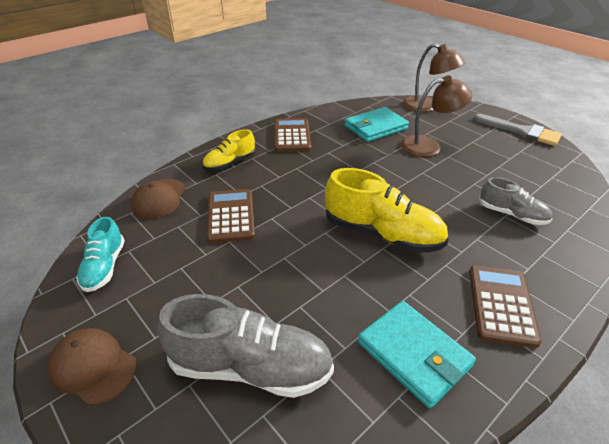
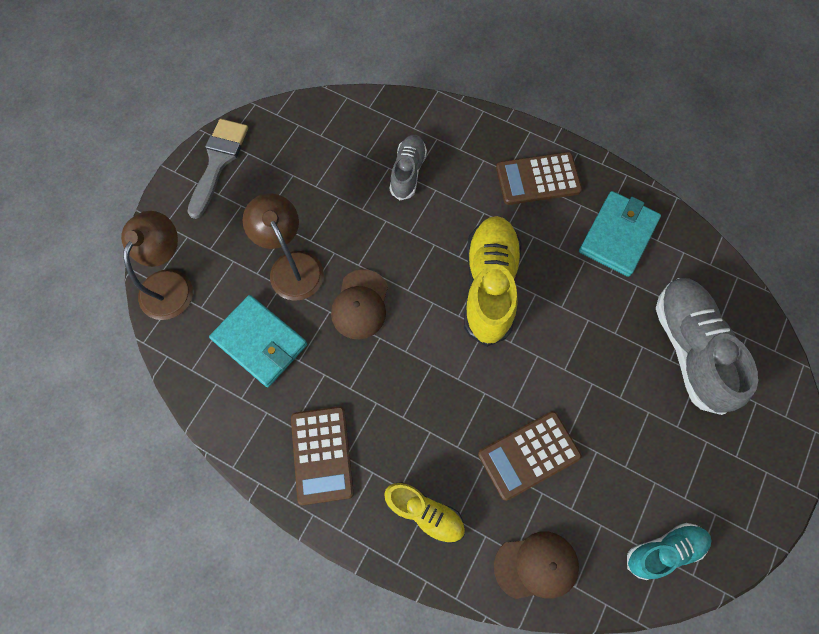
camera: 110 degrees left, 30 degrees up
brown cap [47,328,137,405] -> brown cap moved to [331,269,388,339]
brown calculator [275,118,311,152] -> brown calculator turned 75 degrees counterclockwise [291,406,354,505]

